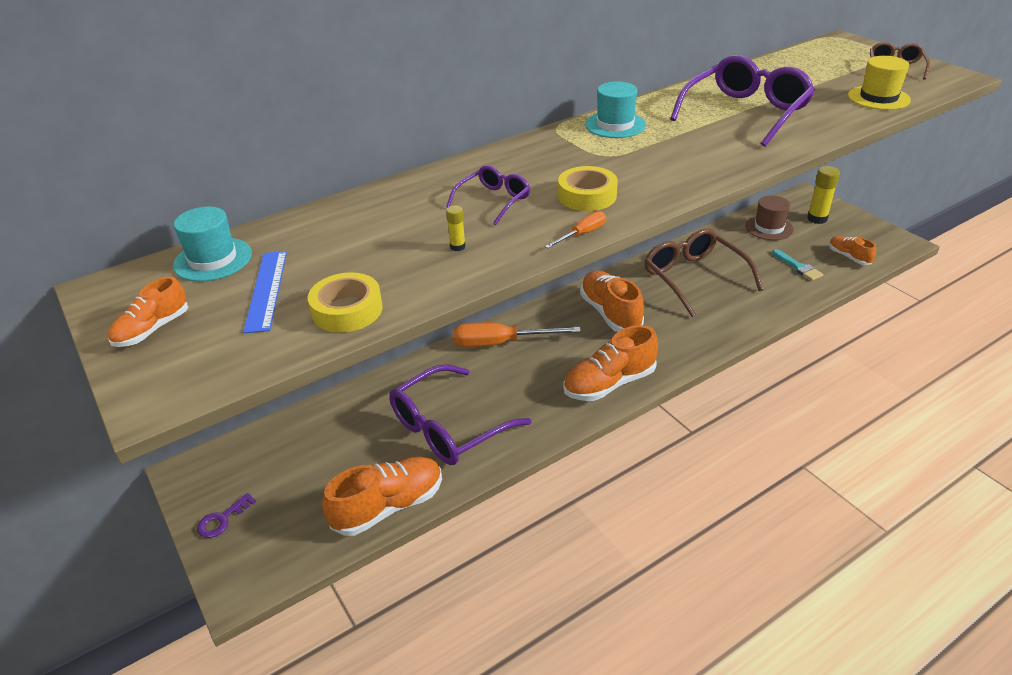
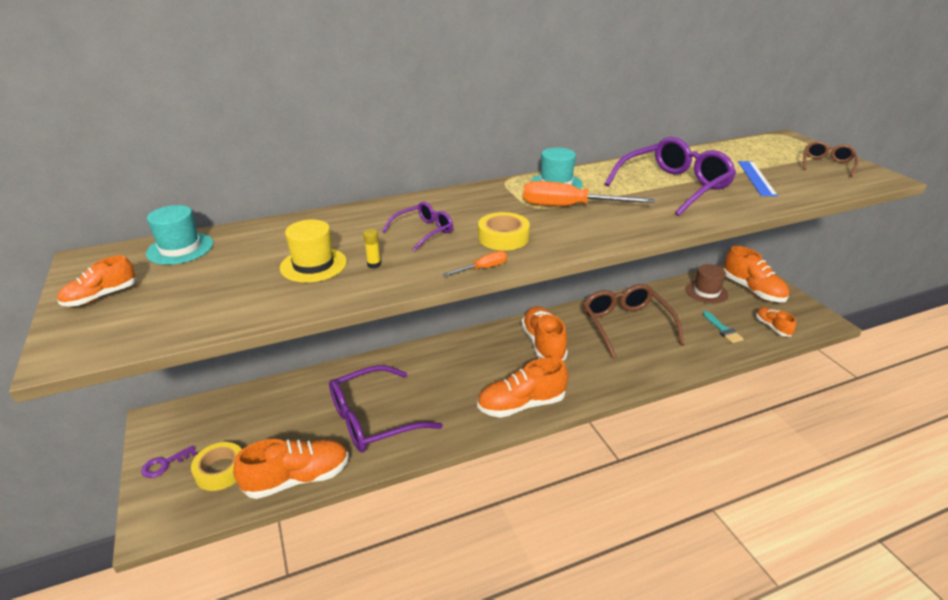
camera: 10 degrees right, 5 degrees down
blue ruler [243,251,287,333] -> blue ruler moved to [738,161,778,197]
yellow tape [308,272,383,333] -> yellow tape moved to [191,442,242,491]
orange screwdriver [453,322,581,347] -> orange screwdriver moved to [523,181,655,206]
yellow glue stick [807,166,840,224] -> orange shoe [724,246,789,302]
yellow hat [848,56,911,110] -> yellow hat moved to [280,220,347,283]

